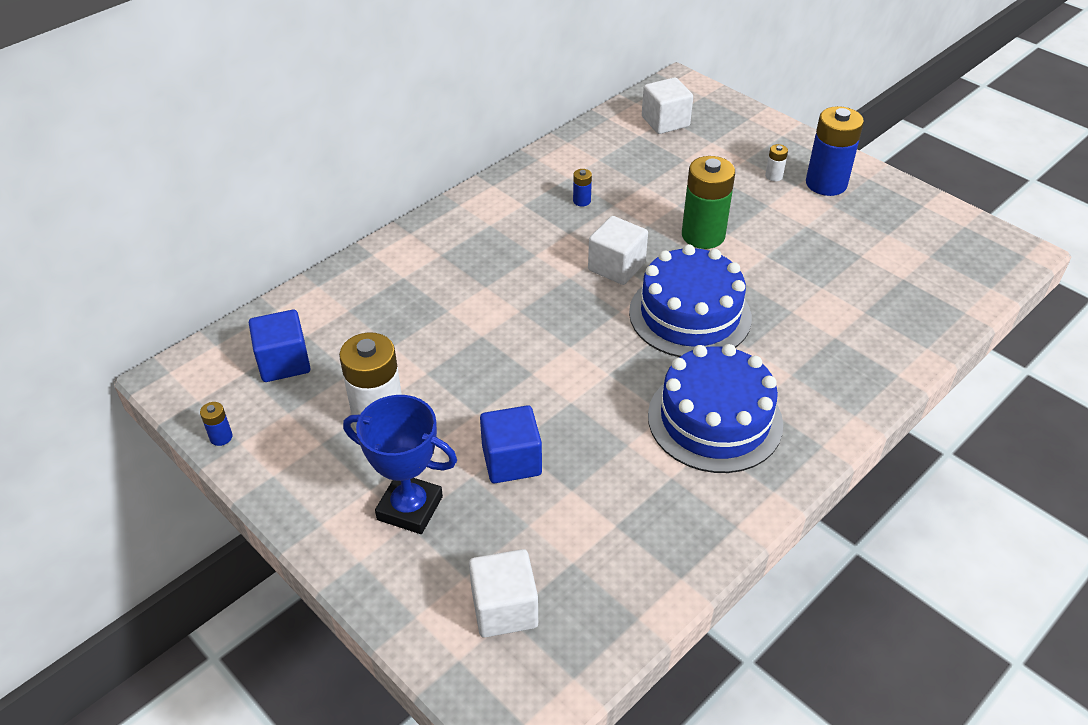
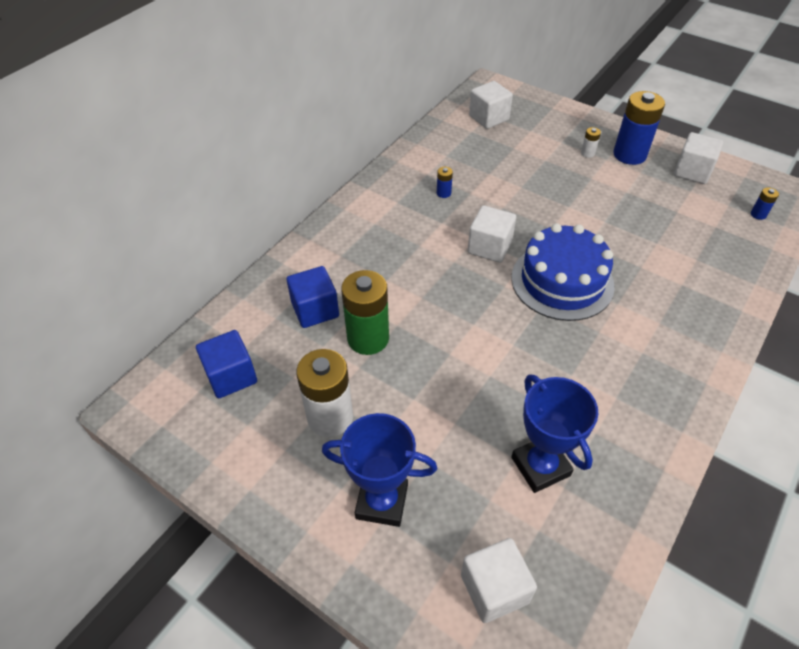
camera: 10 degrees left, 5 degrees up
blue battery [200,402,232,446] -> blue battery moved to [751,187,779,220]
blue cube [480,405,542,483] -> blue cube moved to [287,266,339,328]
blue cake [648,344,783,473] -> none
green battery [682,156,735,249] -> green battery moved to [341,270,389,355]
none -> blue trophy [512,374,598,493]
none -> white cube [674,132,723,184]

